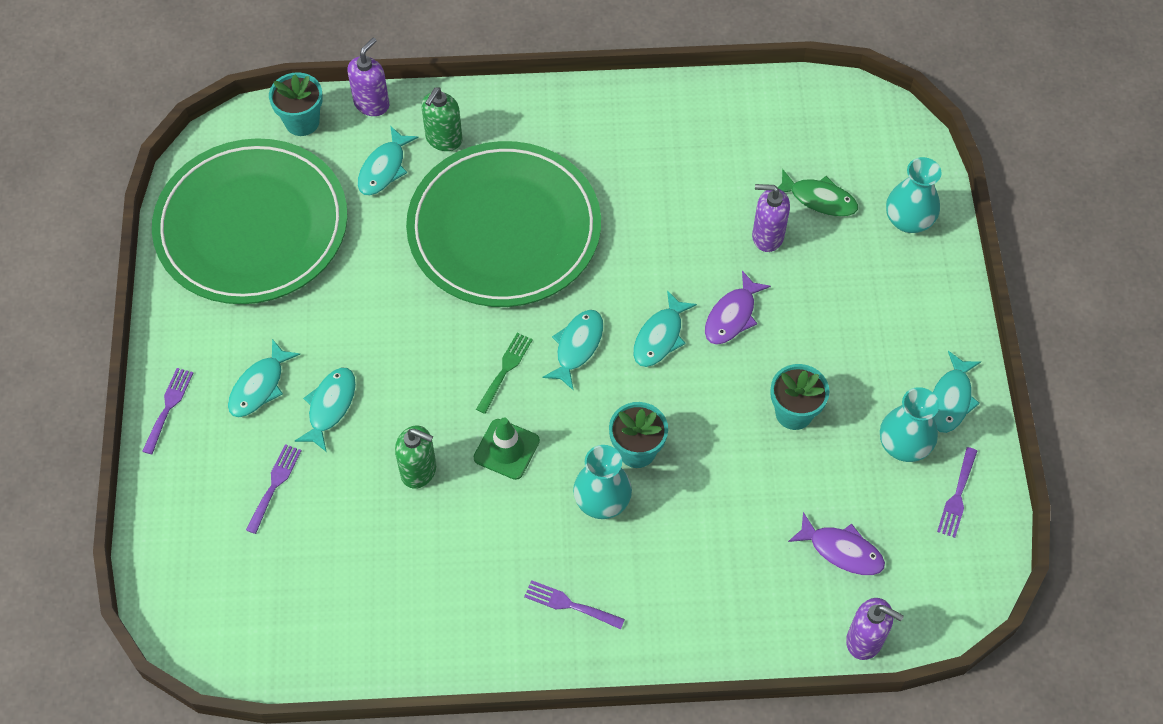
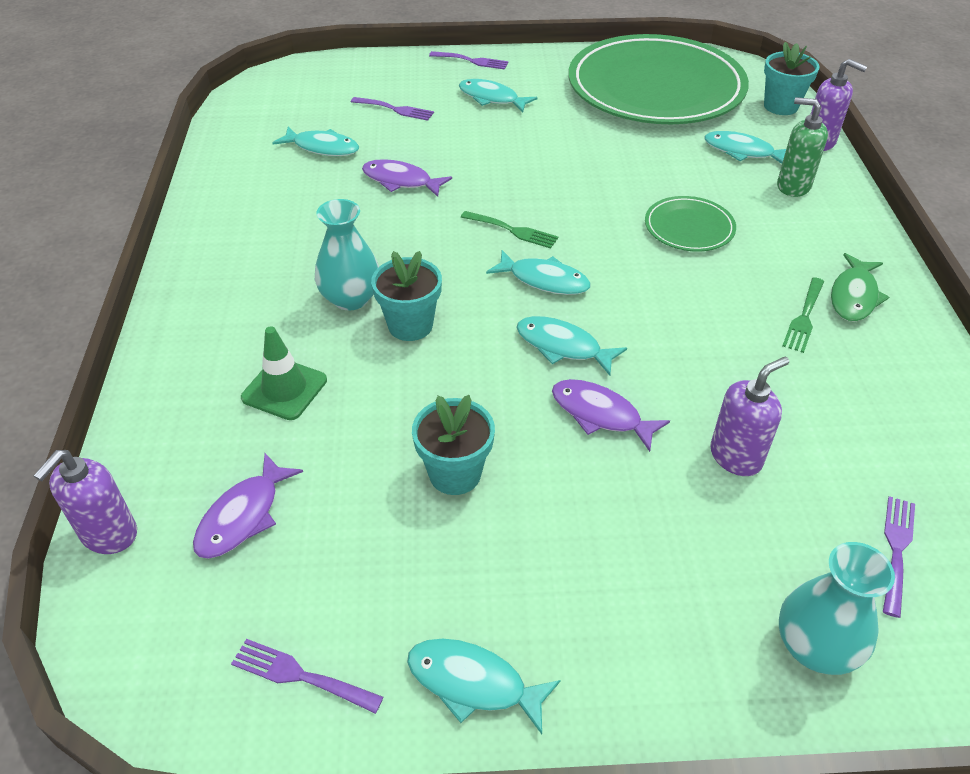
camera: 90 degrees right, 15 degrees down
turquoise fish [295,368,356,452] -> turquoise fish moved to [272,127,359,156]
green soap dispenser [395,425,436,489] -> purple fish [362,159,452,197]
green plate [406,141,601,307] -> green plate [645,196,736,252], size x0.42
green traffic cone [474,418,540,480] -> green traffic cone moved to [241,326,327,420]
purple fork [524,580,625,629] -> purple fork moved to [883,496,915,618]
purple soap dispenser [752,184,790,252] -> purple soap dispenser turned 45 degrees clockwise [710,357,789,476]
green fish [778,169,858,217] -> green fish moved to [831,253,889,322]
turquoise vase [880,387,939,462] -> none
none -> green fork [782,277,824,353]

